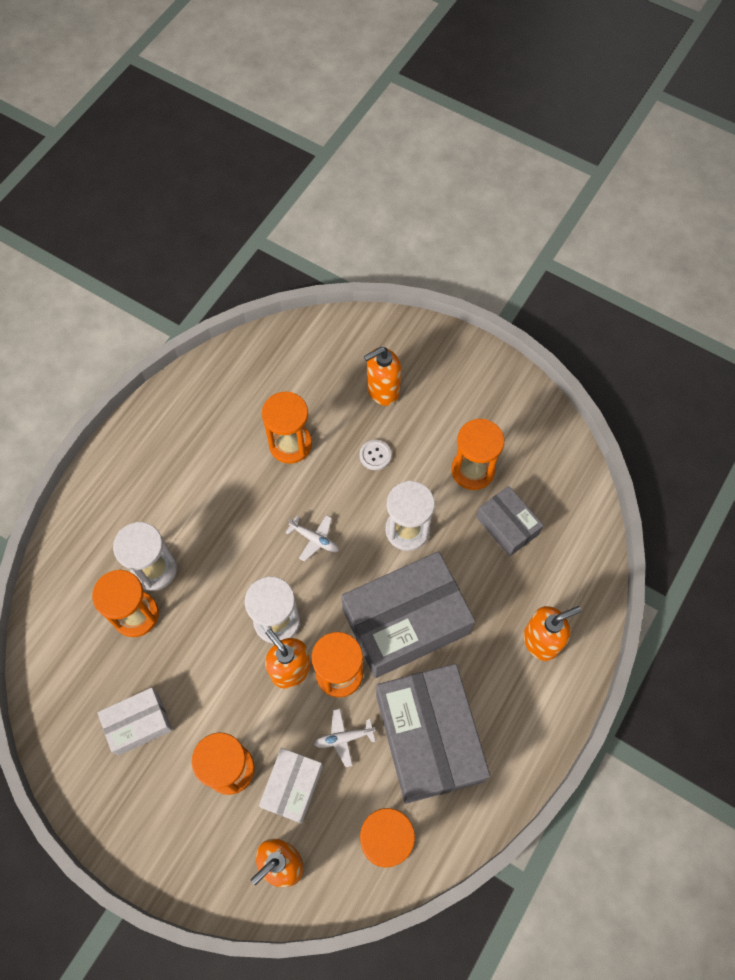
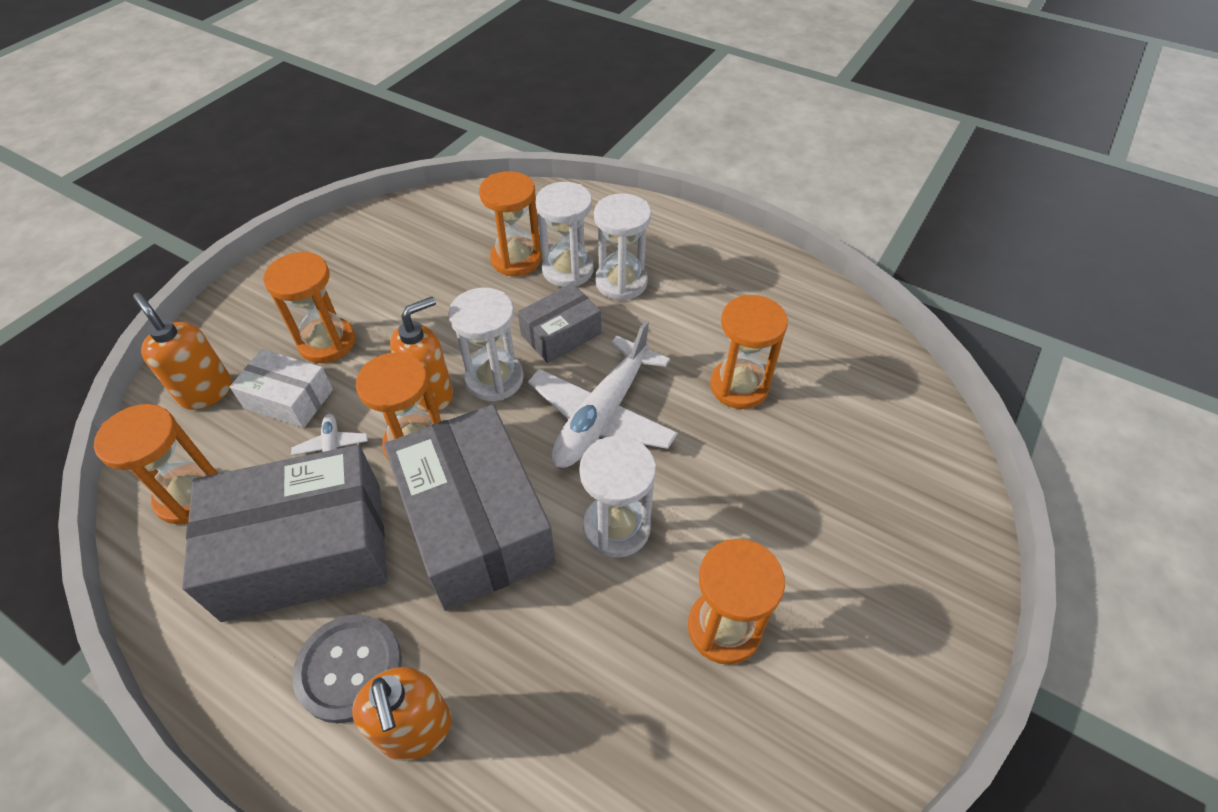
camera: 90 degrees right, 15 degrees down
white box [97,688,172,755] -> none
white plane [285,515,339,561] -> white plane [528,320,678,468], size x2.24
white button [359,440,391,470] -> none
orange soap dispenser [364,347,401,406] -> none
grey box [476,486,544,556] -> grey box moved to [518,283,601,363]
none -> grey button [292,614,402,723]
none -> white hourglass [594,193,651,301]

